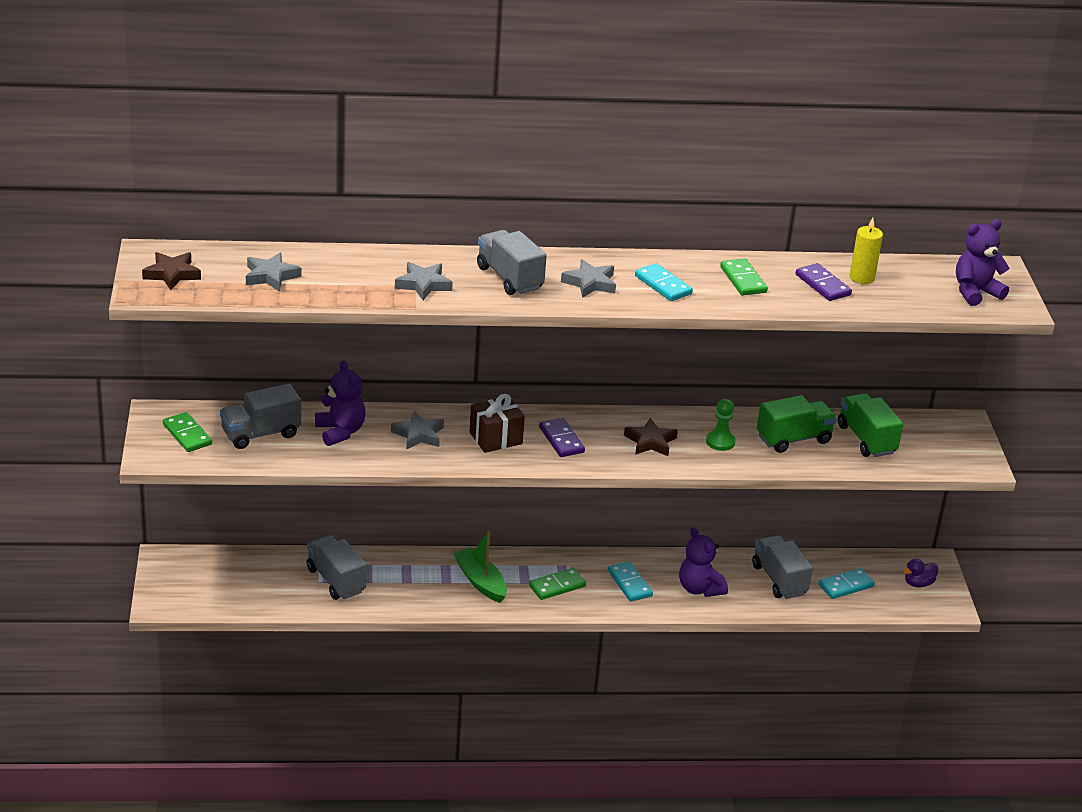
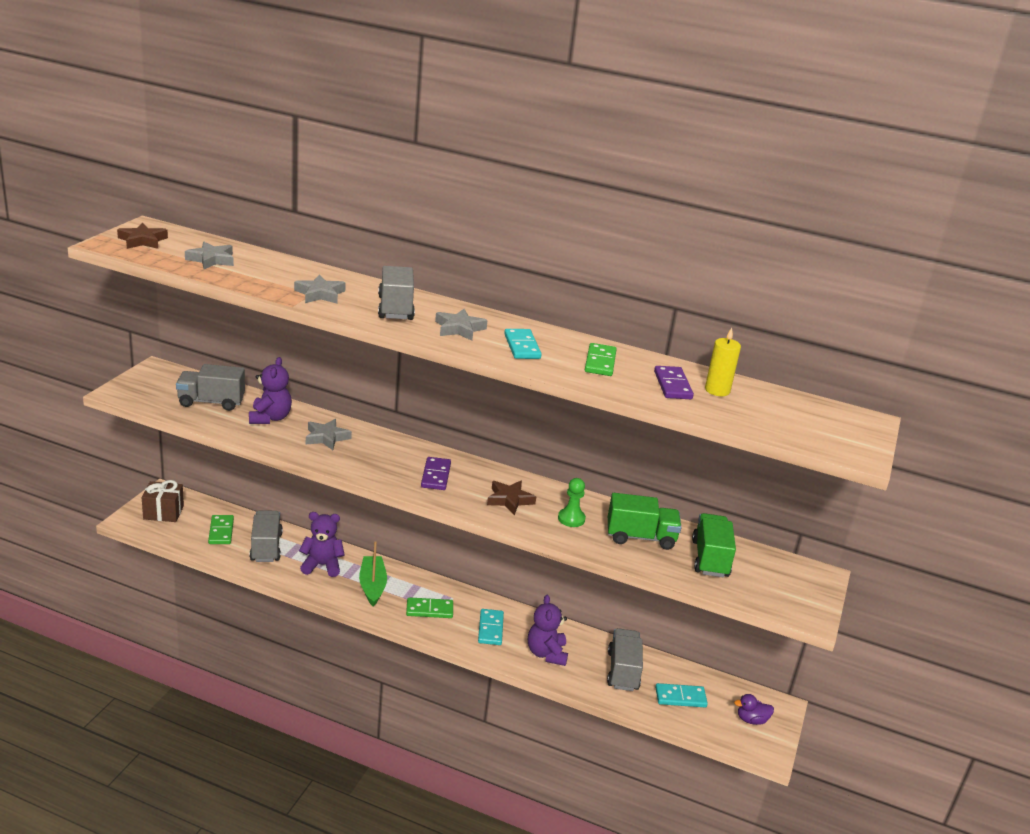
camera: 25 degrees right, 5 degrees down
green domino [163,412,212,452] -> green domino moved to [208,515,234,544]
brown gift [470,394,525,453] -> brown gift moved to [142,480,184,522]
purple teddy bear [956,219,1010,306] -> purple teddy bear moved to [299,512,344,577]

